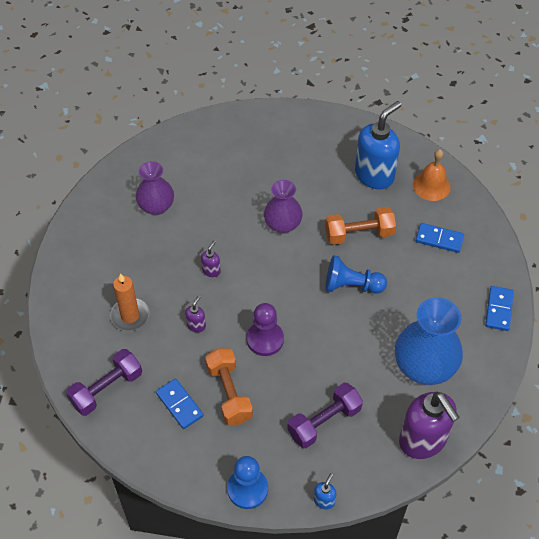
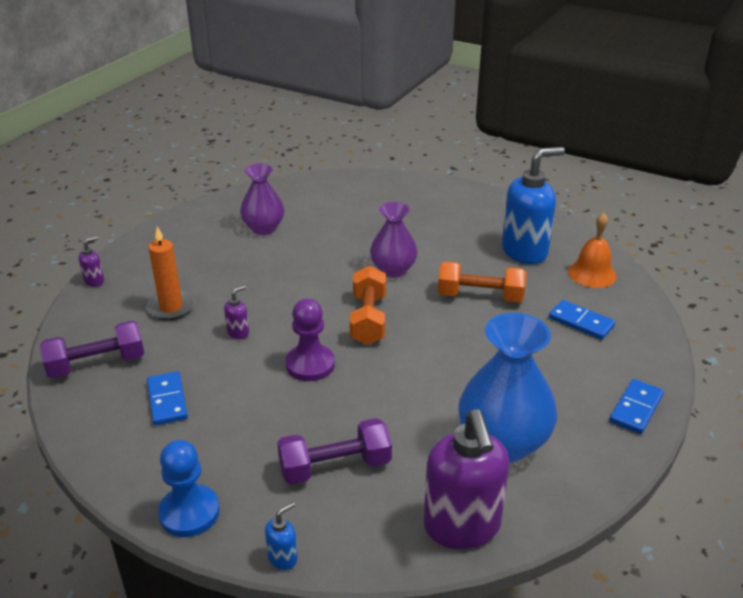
camera: 20 degrees right, 20 degrees down
purple soap dispenser [201,241,221,277] -> purple soap dispenser moved to [79,236,104,287]
orange dumbbell [205,348,253,425] -> orange dumbbell moved to [350,266,386,345]
blue pawn [325,255,387,294] -> none

